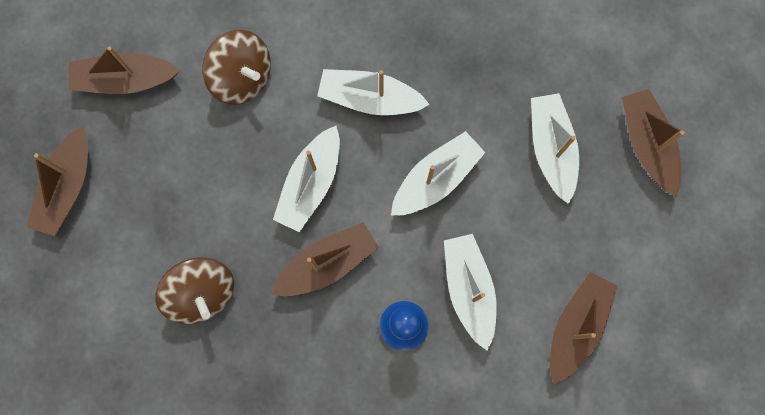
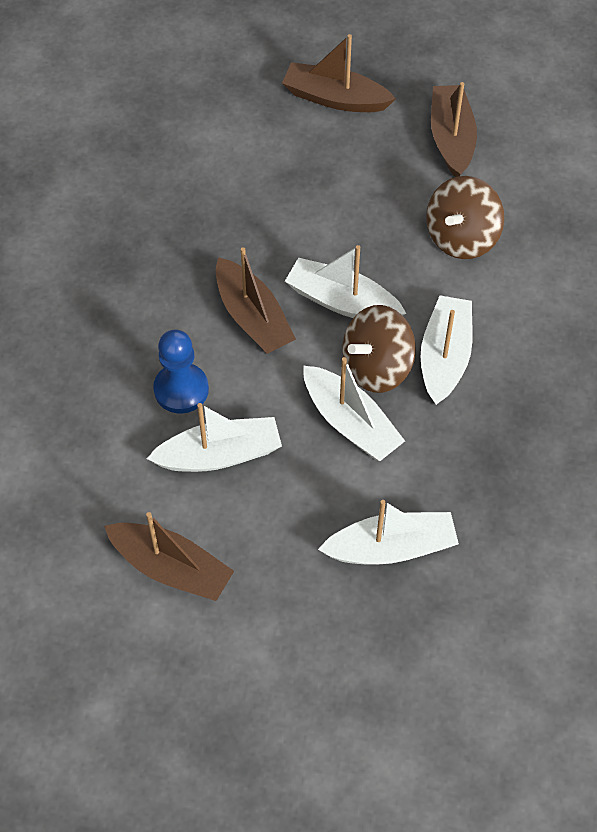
camera: 90 degrees right, 20 degrees down
brown spinning top [155,257,234,324] -> brown spinning top moved to [343,305,416,393]
brown boat [622,89,685,197] -> none

